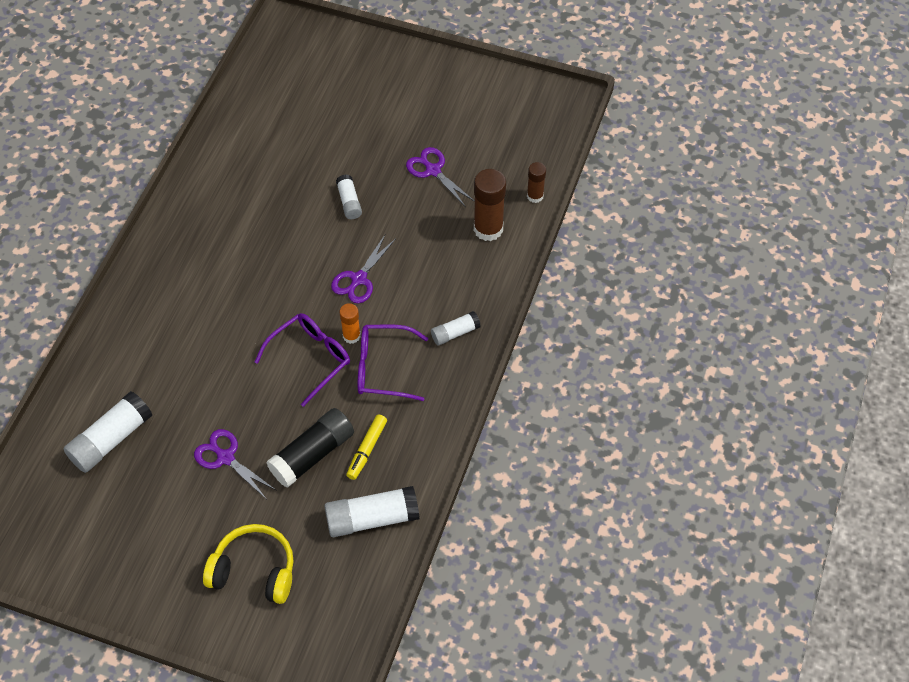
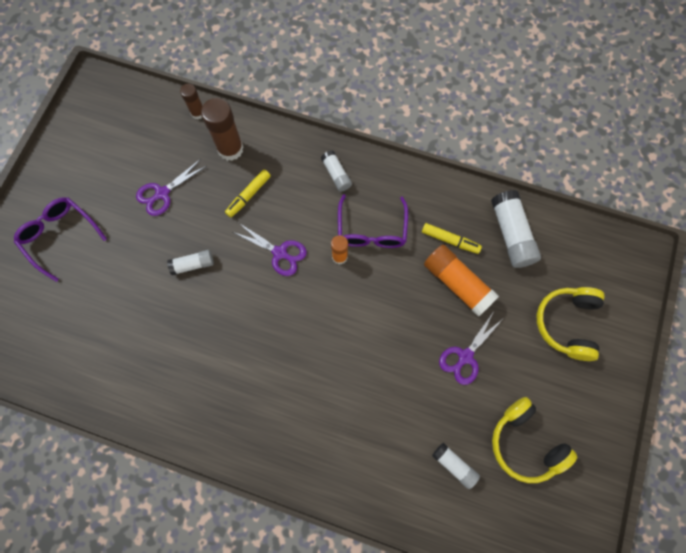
camera: 90 degrees left, 15 degrees up
white glue stick [63,391,152,473] -> white glue stick [432,443,480,489], size x0.57
purple glasses [255,313,350,407] -> purple glasses moved to [14,197,107,282]
black glue stick [266,408,354,488] -> orange glue stick [424,245,499,317]
none -> yellow marker [225,170,271,217]
none -> yellow headphones [492,397,577,483]

